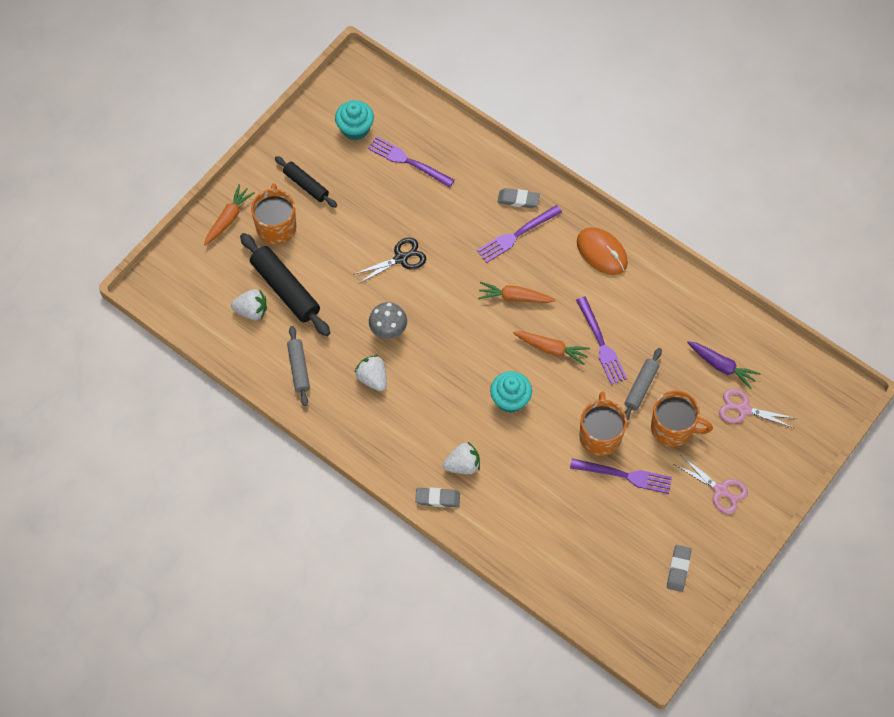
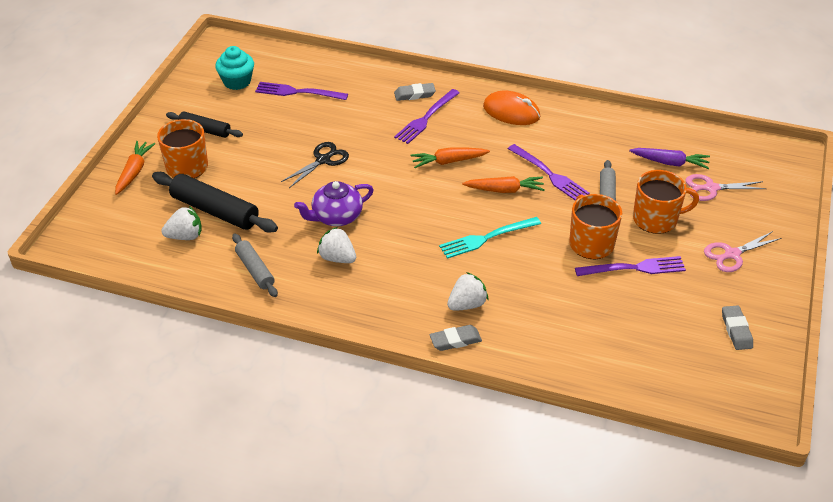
camera: 20 degrees left, 20 degrees down
grey mushroom [369,302,407,339] -> purple teapot [294,181,374,226]
turquoise cupcake [490,371,532,413] -> turquoise fork [439,217,541,259]
pink scissors [674,456,748,514] -> pink scissors turned 135 degrees clockwise [704,231,782,272]

